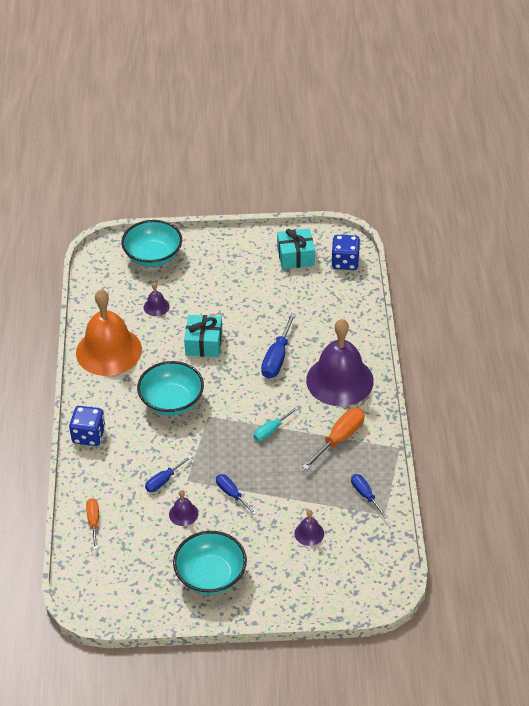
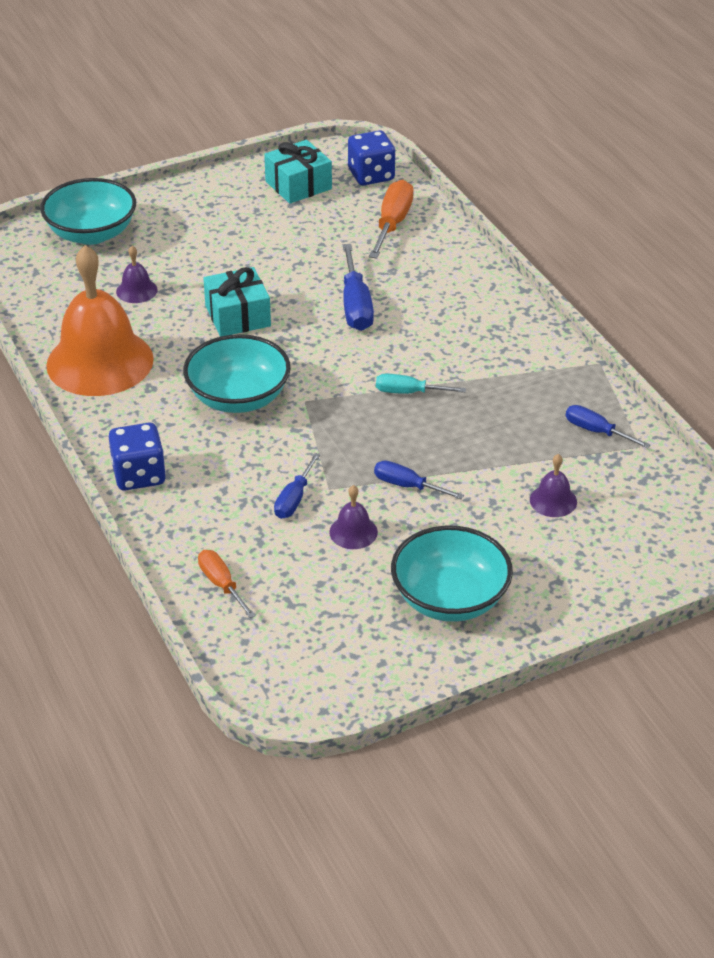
camera: 25 degrees left, 5 degrees down
turquoise screwdriver [254,407,299,441] -> turquoise screwdriver turned 75 degrees clockwise [376,374,466,394]
orange screwdriver [302,408,365,470] -> orange screwdriver moved to [369,180,414,258]
purple bell [306,319,374,406] -> none

